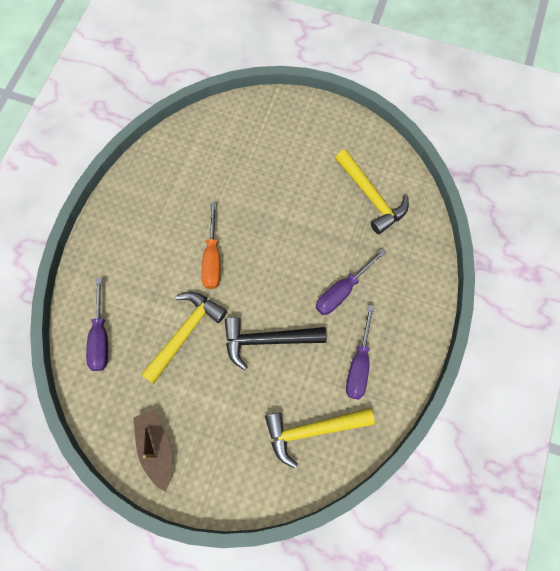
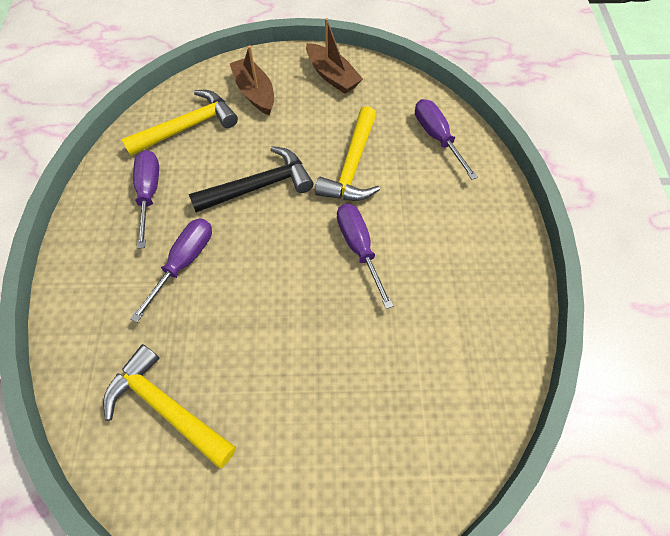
camera: 160 degrees right, 10 degrees down
orange screwdriver [201,203,220,289] -> purple screwdriver [337,204,393,309]
none -> brown boat [230,45,274,115]

